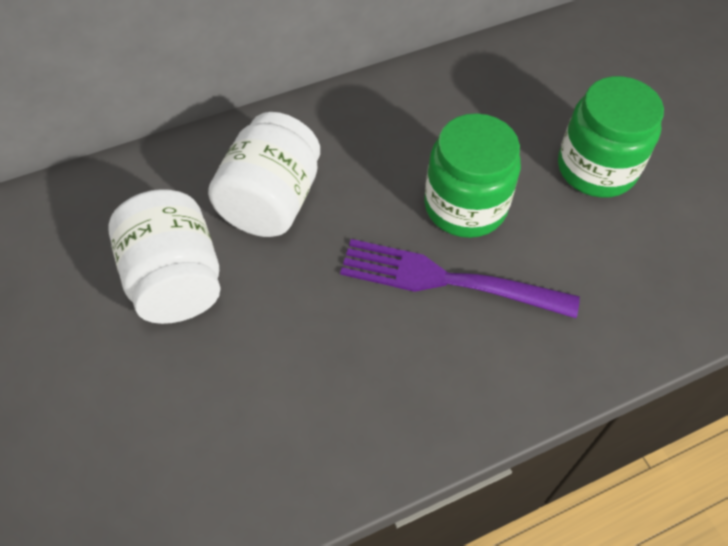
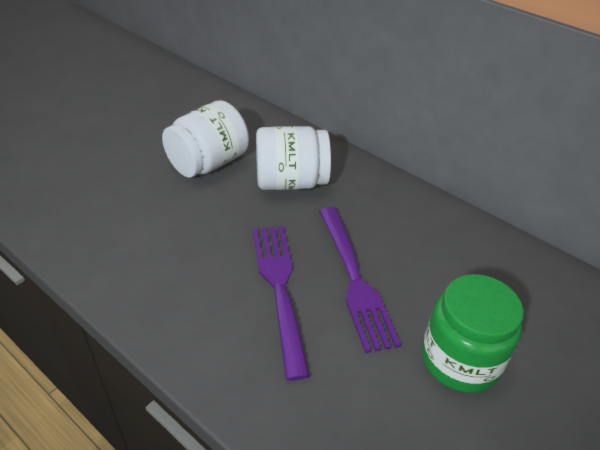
camera: 65 degrees right, 15 degrees down
green jar [424,113,521,238] -> purple fork [319,207,401,353]

